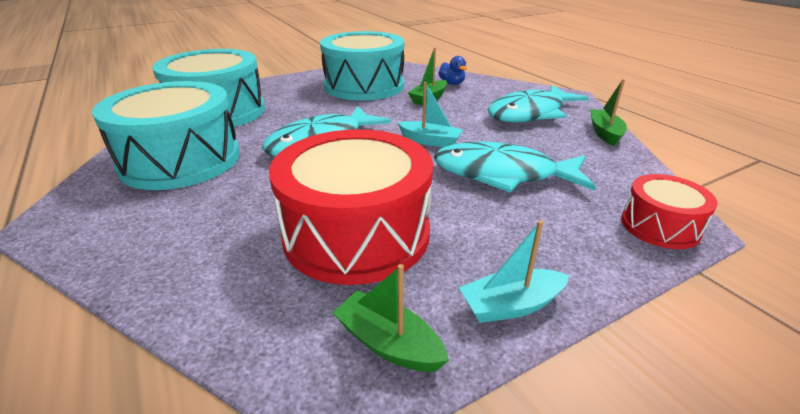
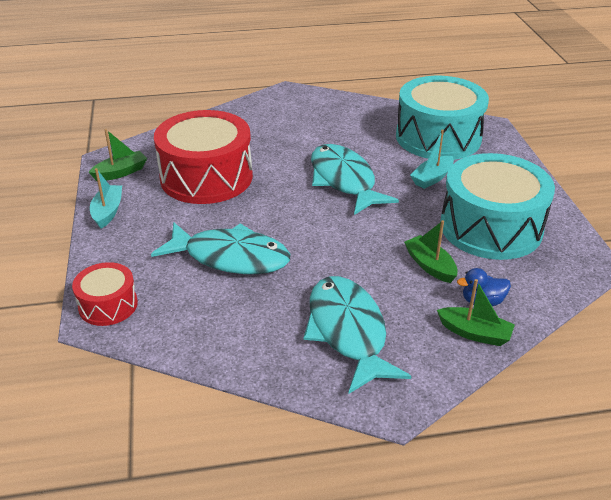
camera: 110 degrees right, 5 degrees up
turquoise drum [92,81,240,190] -> none
turquoise boat [398,82,463,147] -> turquoise boat moved to [410,129,454,189]
turquoise fish [434,142,596,192] -> turquoise fish turned 75 degrees clockwise [151,222,290,274]
green boat [590,79,627,146] -> green boat moved to [437,279,515,346]

